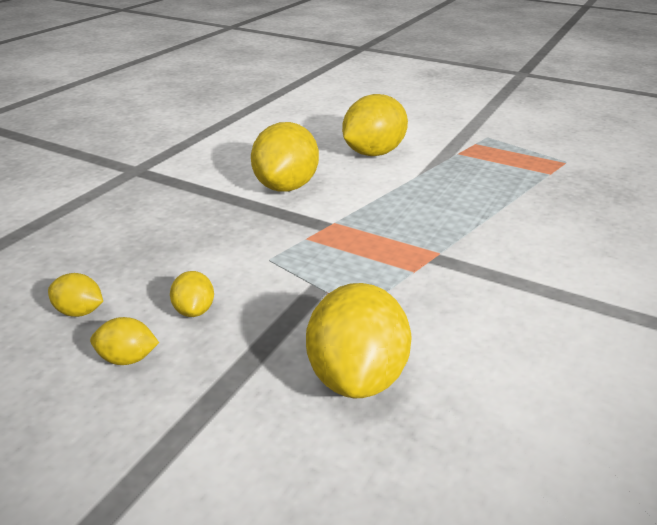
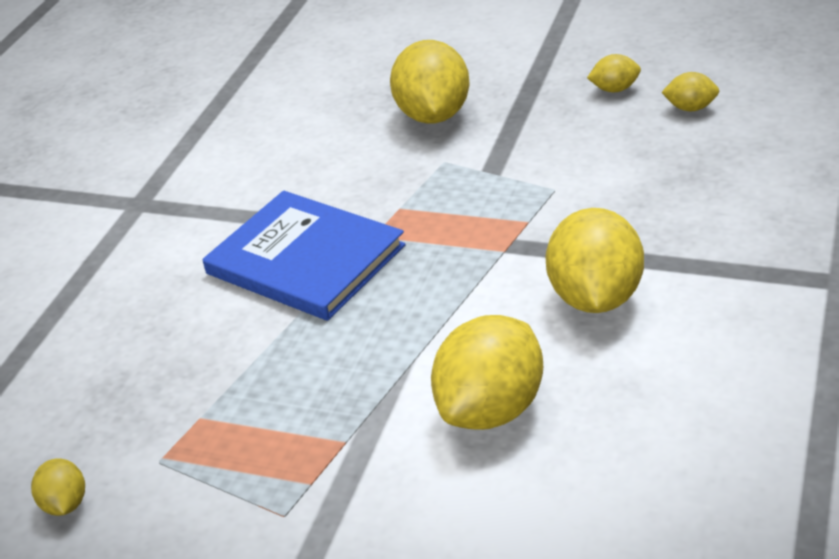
camera: 175 degrees right, 5 degrees up
yellow lemon [170,271,214,317] -> yellow lemon moved to [31,458,85,516]
none -> blue book [202,191,406,321]

